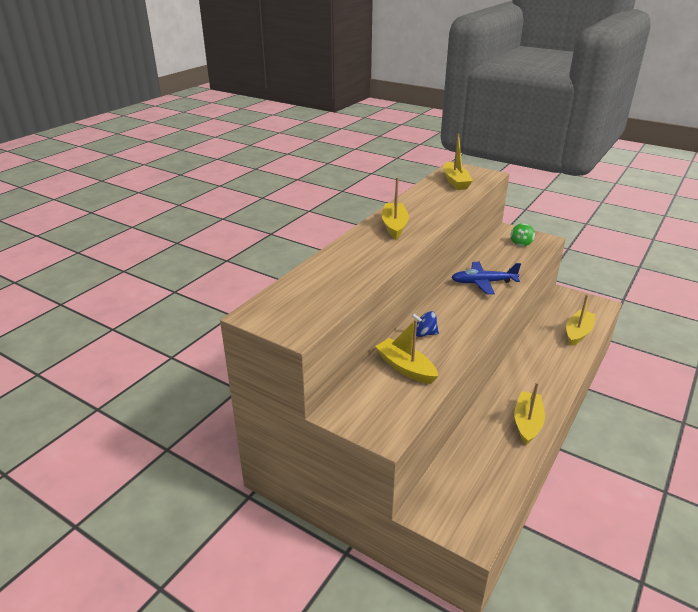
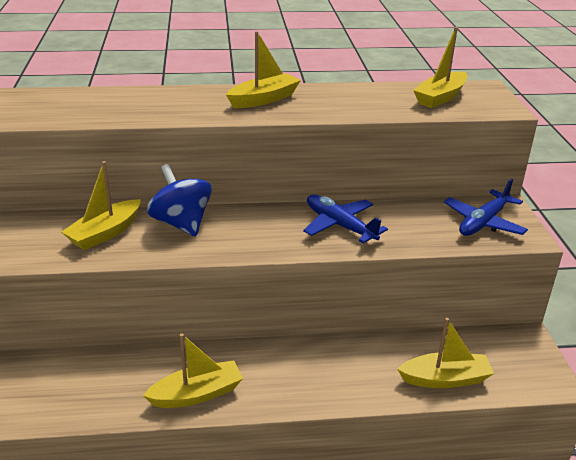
camera: 50 degrees right, 0 degrees up
yellow boat [375,319,438,384] -> yellow boat turned 150 degrees counterclockwise [61,161,141,250]
blue spinning top [412,311,439,337] -> blue spinning top [147,164,212,237], size x1.79
green spinning top [511,223,535,247] -> blue plane [444,178,528,236]

